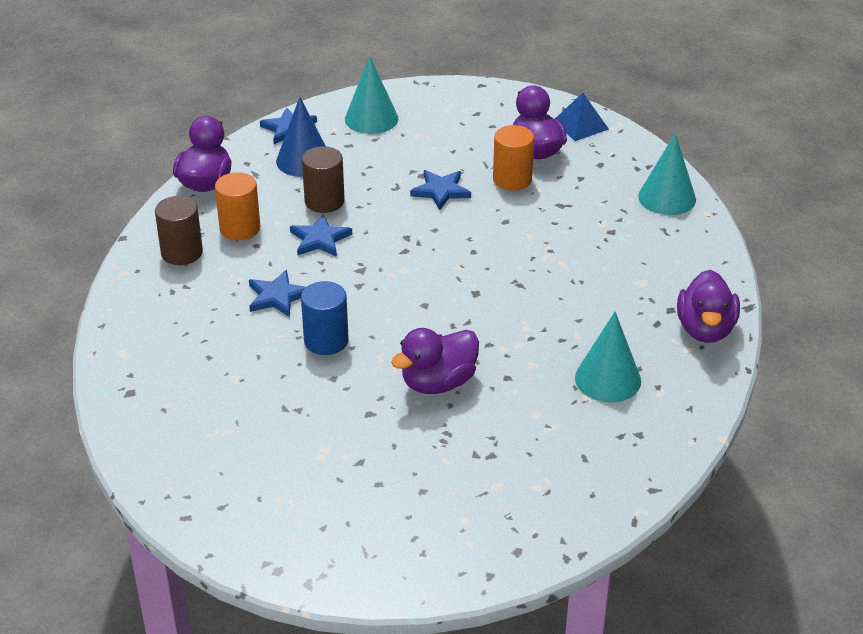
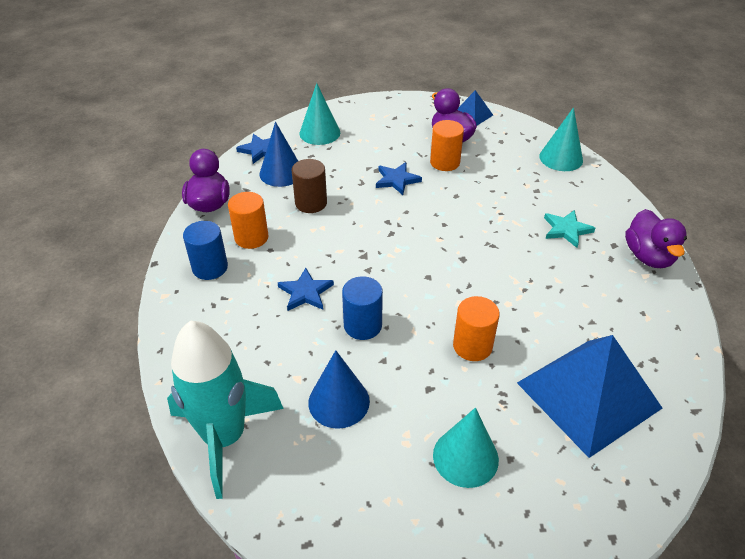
camera: 15 degrees left, 5 degrees up
brown cylinder [155,196,203,265] -> blue cylinder [183,221,228,280]
blue star [290,214,352,257] -> none
purple duck [391,328,479,394] -> orange cylinder [453,296,500,361]
turquoise cone [575,312,641,402] -> turquoise cone moved to [433,408,499,488]
none -> turquoise rocket [167,321,284,499]
none -> blue cone [308,350,370,429]
none -> blue pyramid [517,335,662,458]
none -> turquoise star [544,210,595,248]

